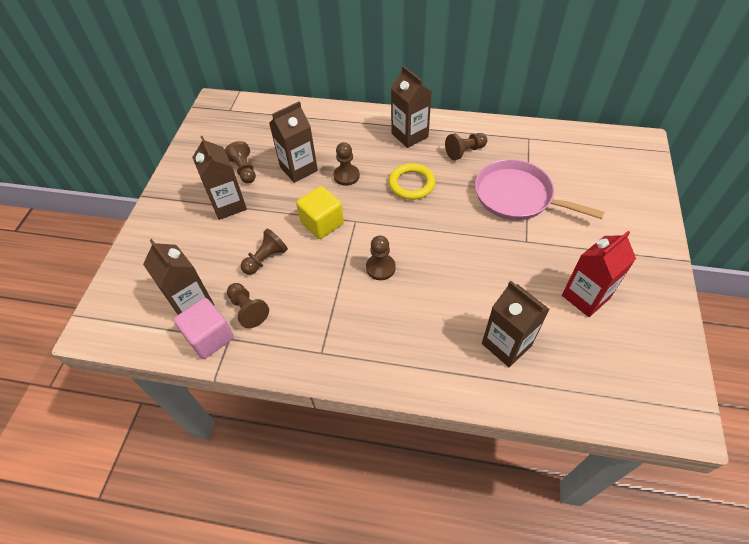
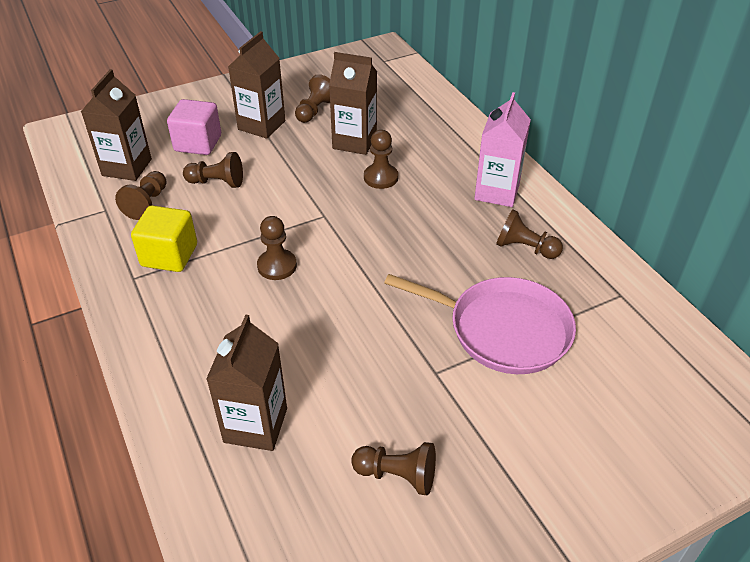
camera: 50 degrees right, 10 degrees down
pink cube [174,298,234,359] -> pink cube moved to [167,99,221,155]
yellow cube [296,186,344,239] -> yellow cube moved to [131,206,197,272]
yellow ring [389,163,435,200] -> none
brown carton [391,65,432,148] -> pink carton [474,92,531,207]
pink pan [475,159,604,220] -> pink pan turned 120 degrees clockwise [384,274,576,374]
red carton [562,231,636,317] -> brown pawn [351,442,436,495]

